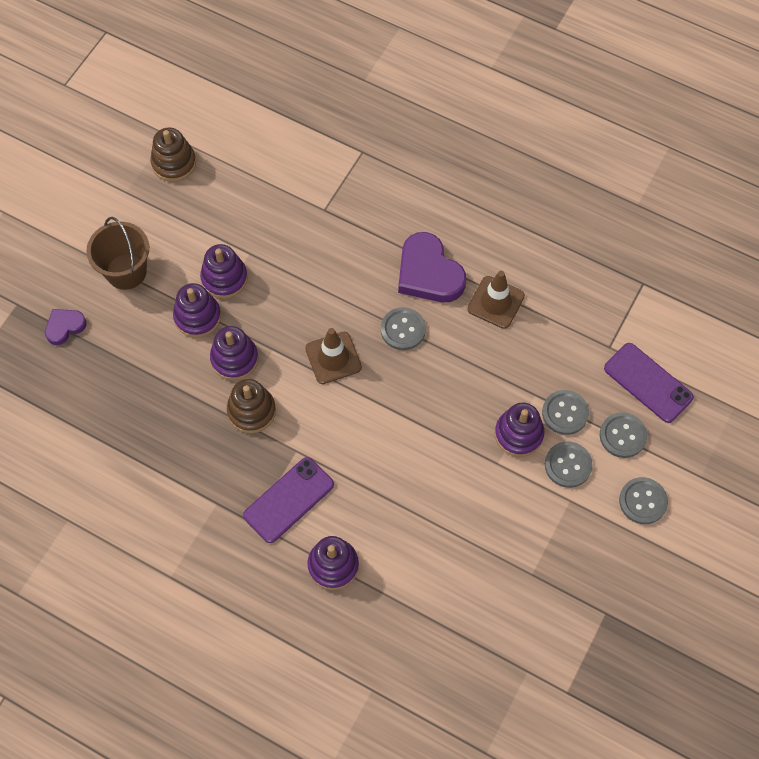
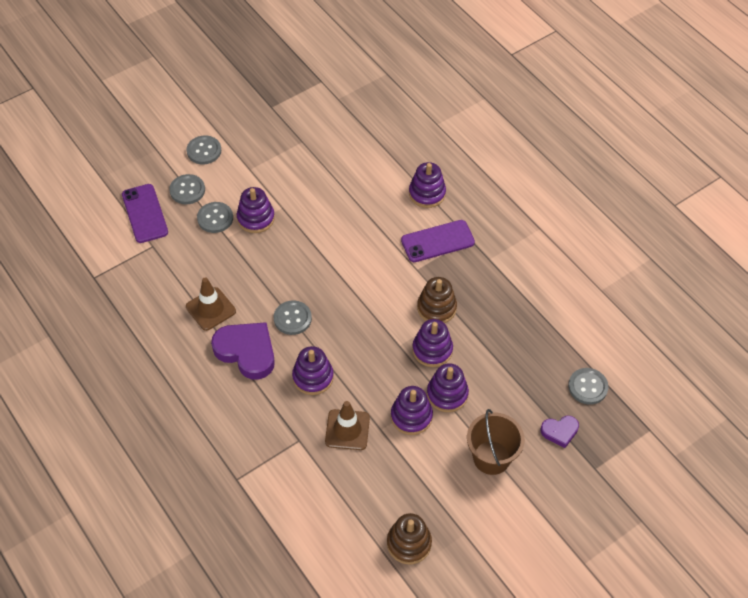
camera: 155 degrees left, 10 degrees down
brown traffic cone [305,328,362,384] -> brown traffic cone moved to [325,401,370,450]
purple heart [398,232,466,302] -> purple heart turned 45 degrees counterclockwise [211,322,275,379]
grey button [545,441,593,488] -> grey button moved to [568,368,609,405]
none -> purple stacking toy [292,346,334,395]

